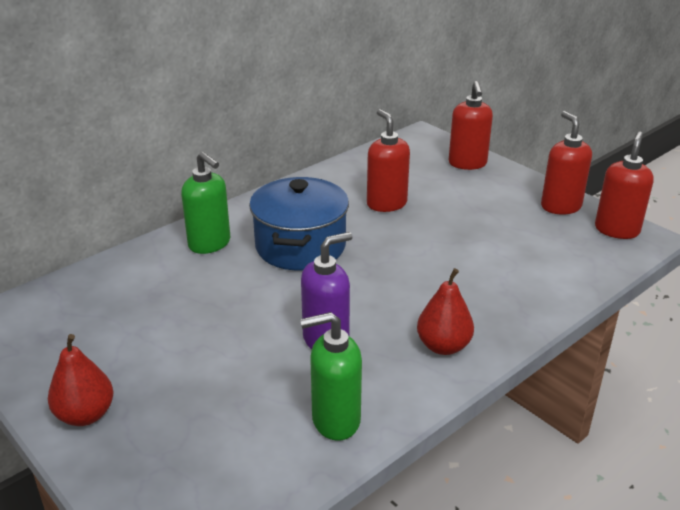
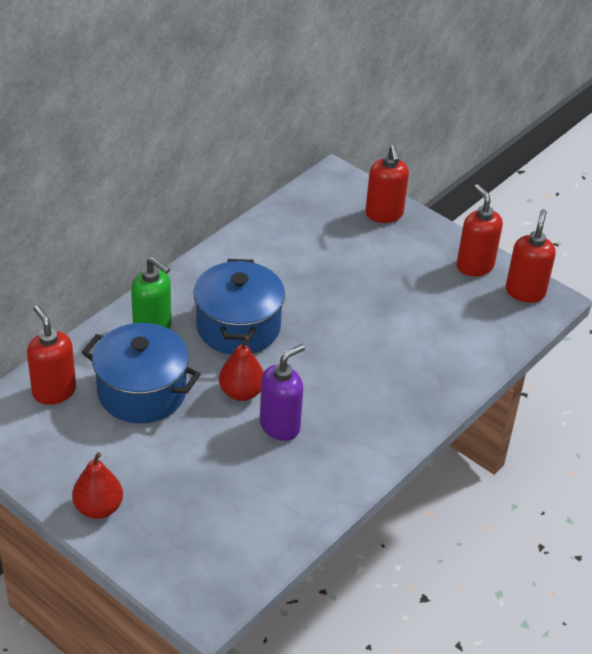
camera: 10 degrees left, 10 degrees up
green soap dispenser [300,312,362,441] -> none
red soap dispenser [367,109,410,212] -> red soap dispenser moved to [27,305,76,405]
red pear [417,268,474,355] -> red pear moved to [219,336,264,401]
none -> blue pot [82,323,201,423]

